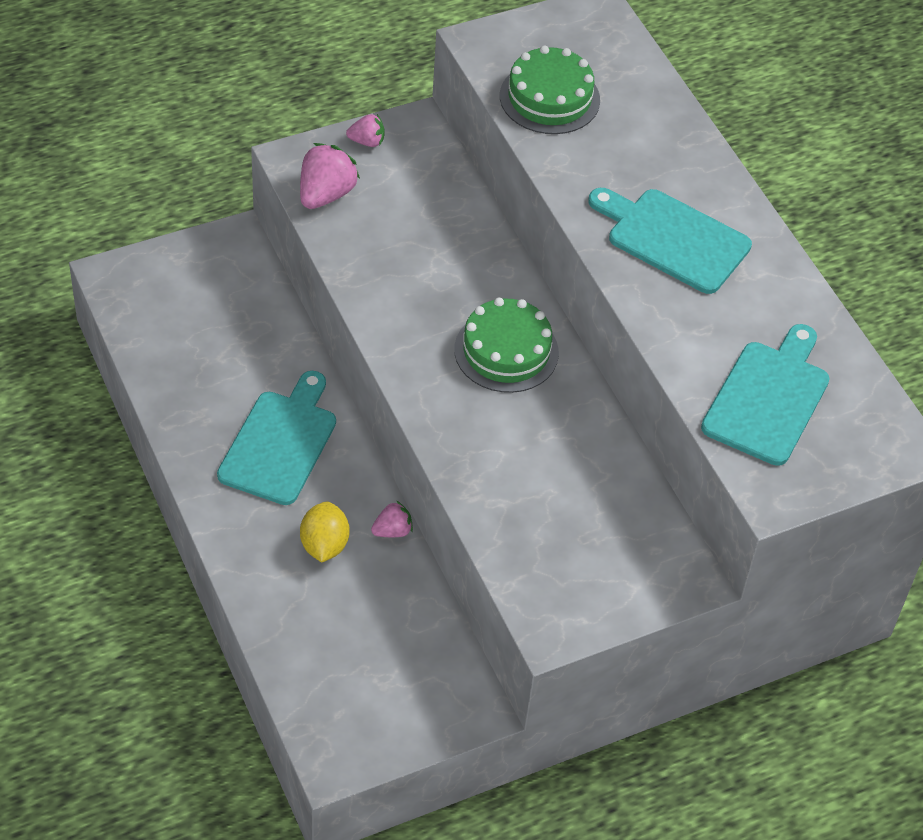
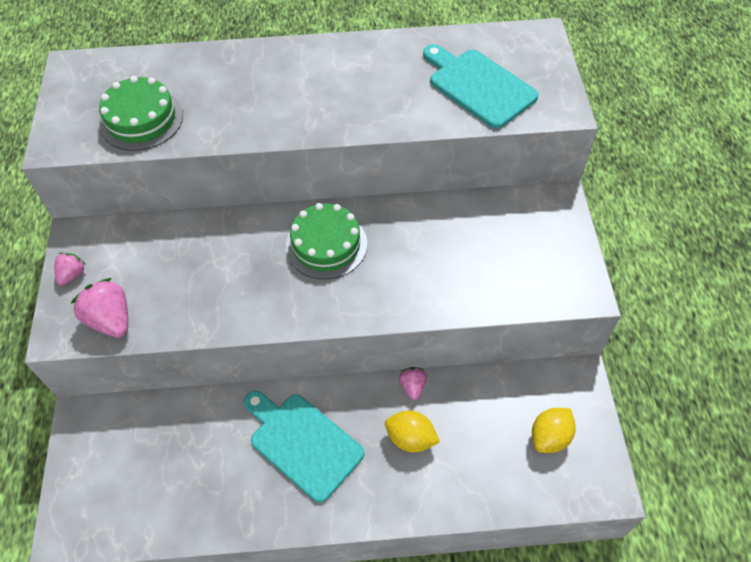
camera: 65 degrees left, 5 degrees up
turquoise cutting board [588,188,752,294] -> none
none -> yellow lemon [532,408,576,453]

